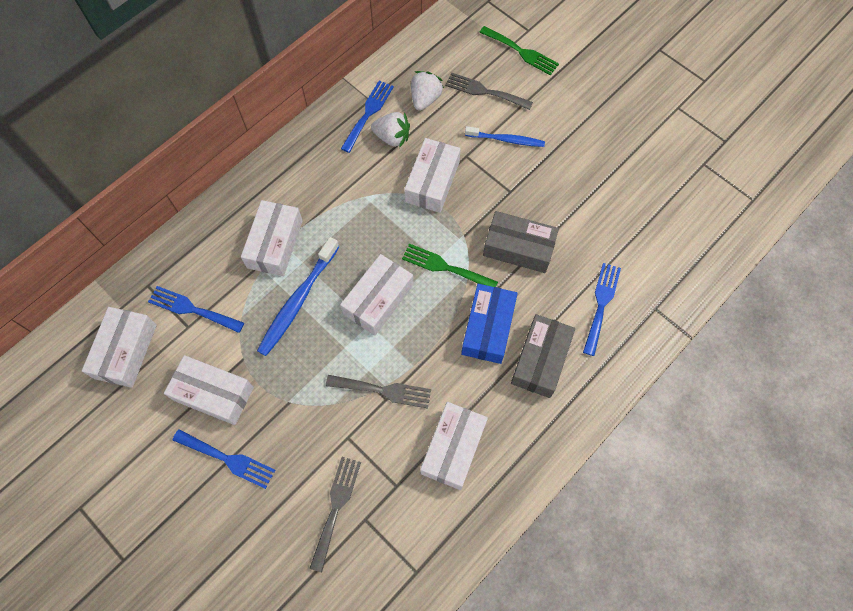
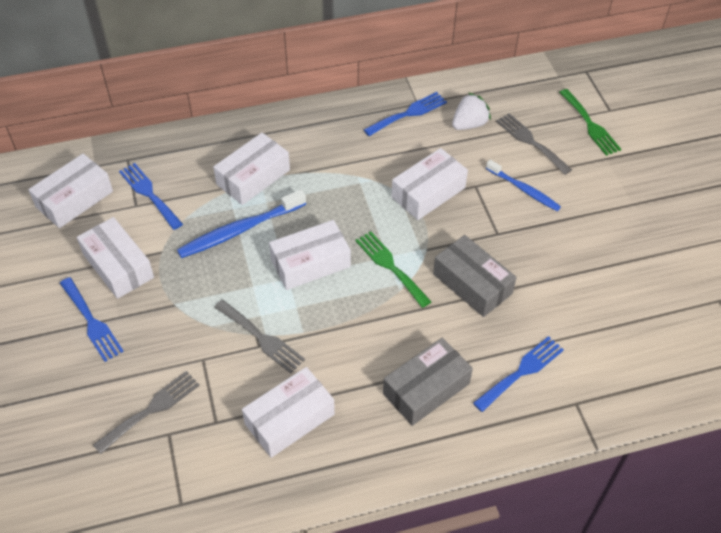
camera: 30 degrees right, 15 degrees down
white strawberry [371,112,410,148] -> none
blue box [461,284,518,364] -> none

